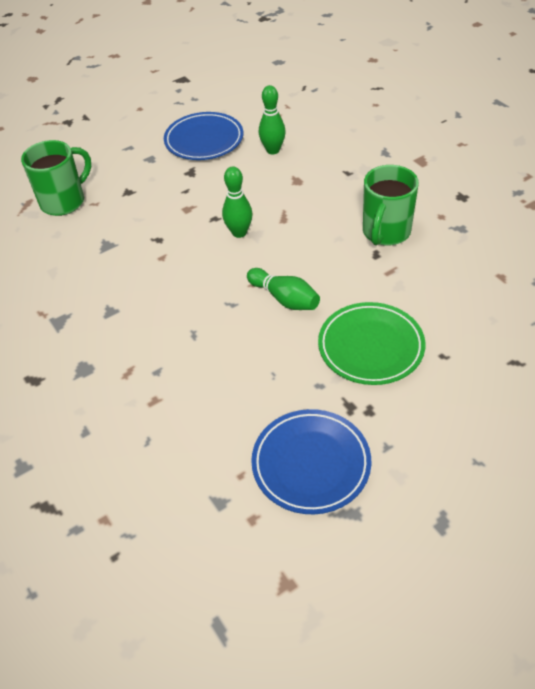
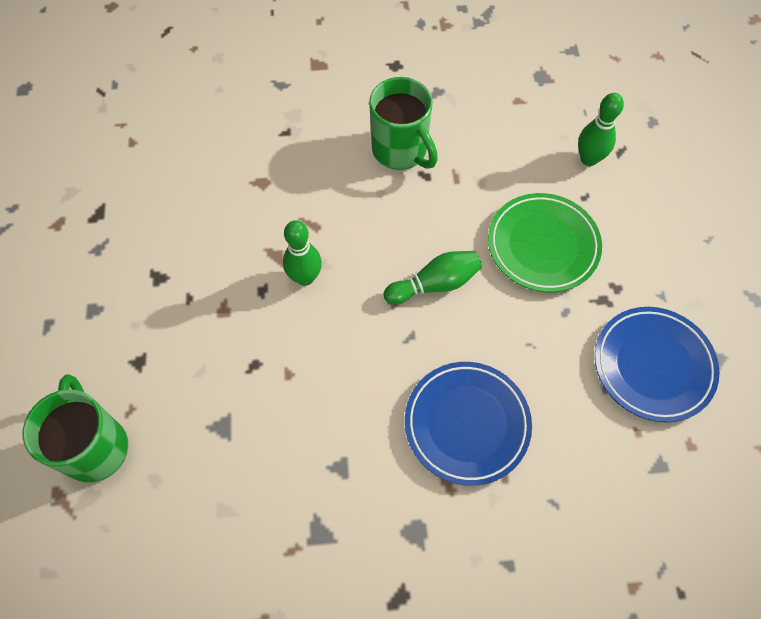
camera: 65 degrees left, 15 degrees up
blue plate [164,112,243,160] -> blue plate moved to [405,362,532,486]
green bowling pin [259,85,286,154] -> green bowling pin moved to [578,93,624,166]

